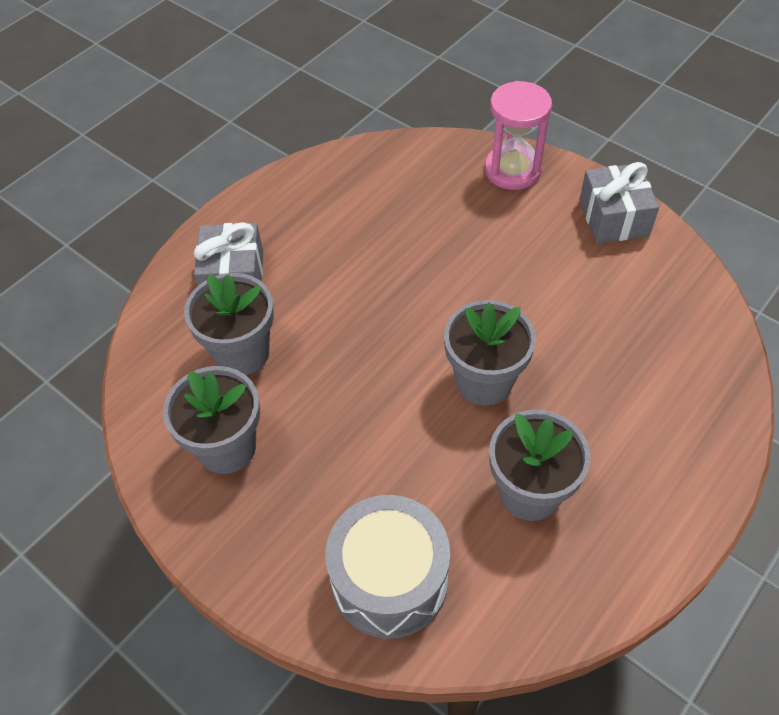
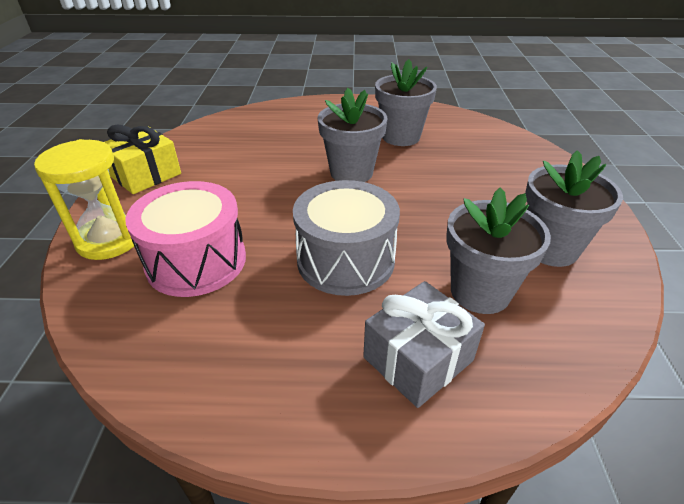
camera: 130 degrees left, 15 degrees down
grey drum [325,495,450,639] -> grey drum moved to [293,180,400,296]
pink hourglass [485,81,552,190] -> yellow hourglass [34,139,134,260]
grey gift [579,162,659,243] -> yellow gift [104,124,181,194]
none -> pink drum [125,181,246,297]

